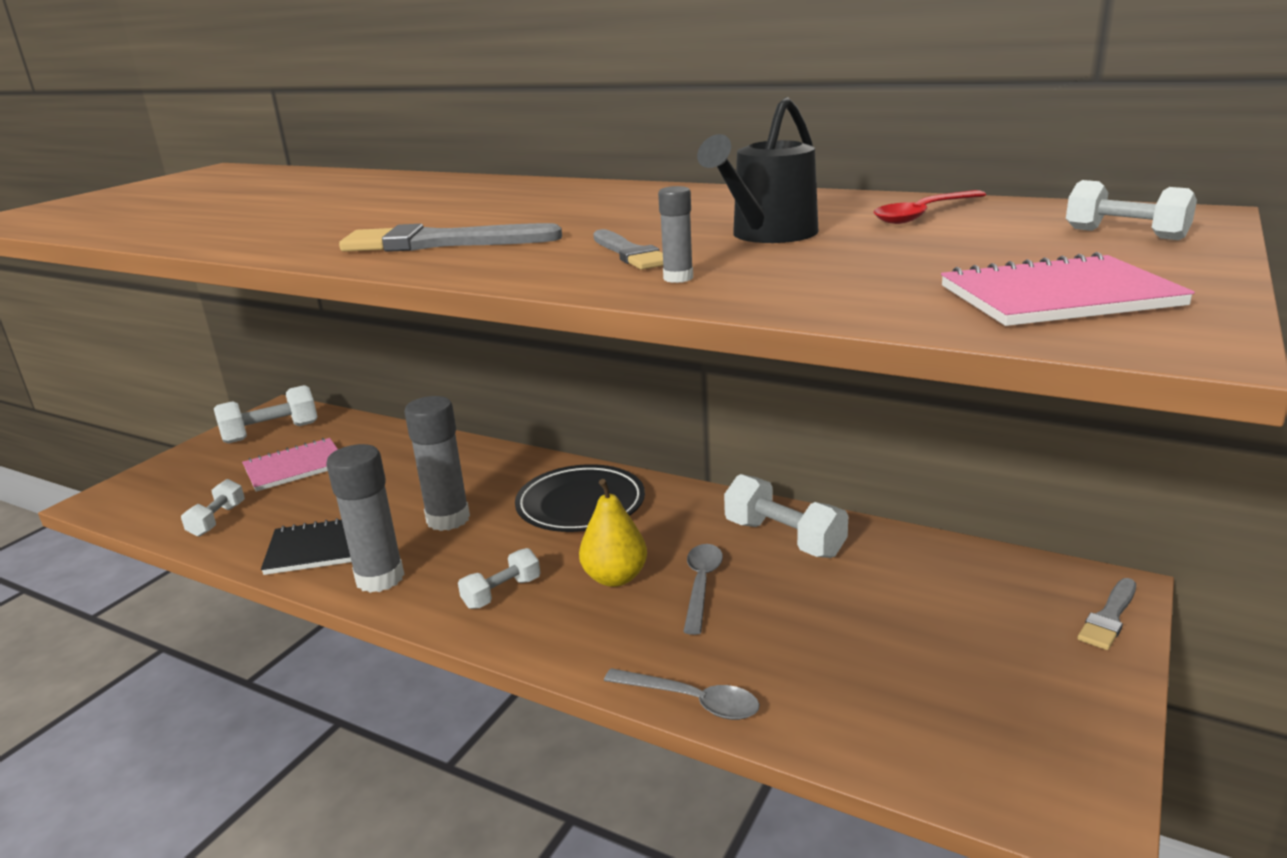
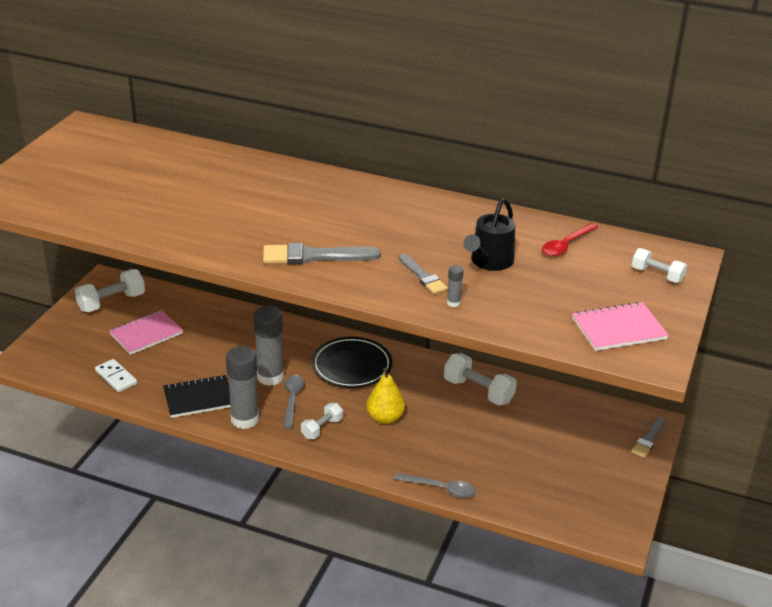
camera: 10 degrees left, 10 degrees up
white dumbbell [181,479,245,537] -> white domino [95,359,137,392]
grey spoon [683,544,723,635] -> grey spoon moved to [283,375,305,429]

